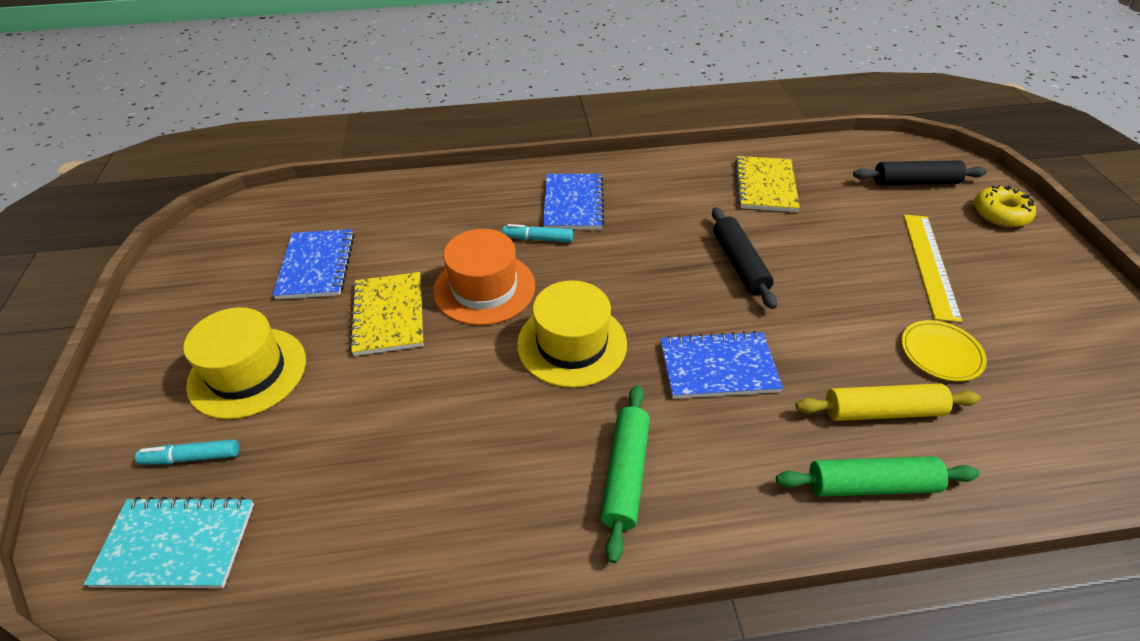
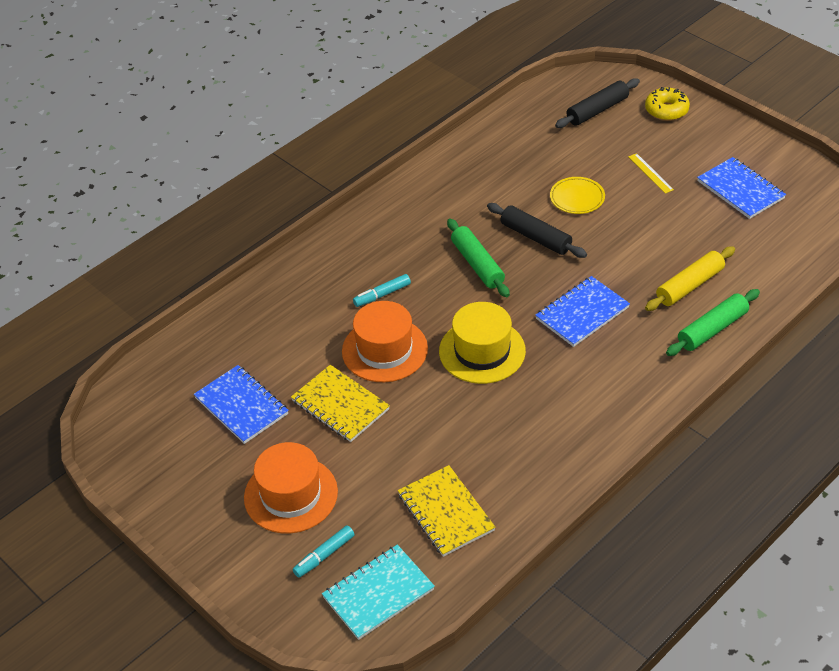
camera: 35 degrees left, 0 degrees up
yellow hat [183,307,306,419] -> orange hat [244,442,338,533]
blue notebook [543,174,605,229] -> blue notebook moved to [697,157,786,219]
green rolling pin [600,385,650,563] -> green rolling pin moved to [447,219,510,297]
yellow notebook [735,156,800,212] -> yellow notebook moved to [398,465,495,557]
yellow plate [901,320,987,381] -> yellow plate moved to [550,177,605,214]
yellow ruler [904,215,963,322] -> yellow ruler [628,153,674,194], size x0.54

